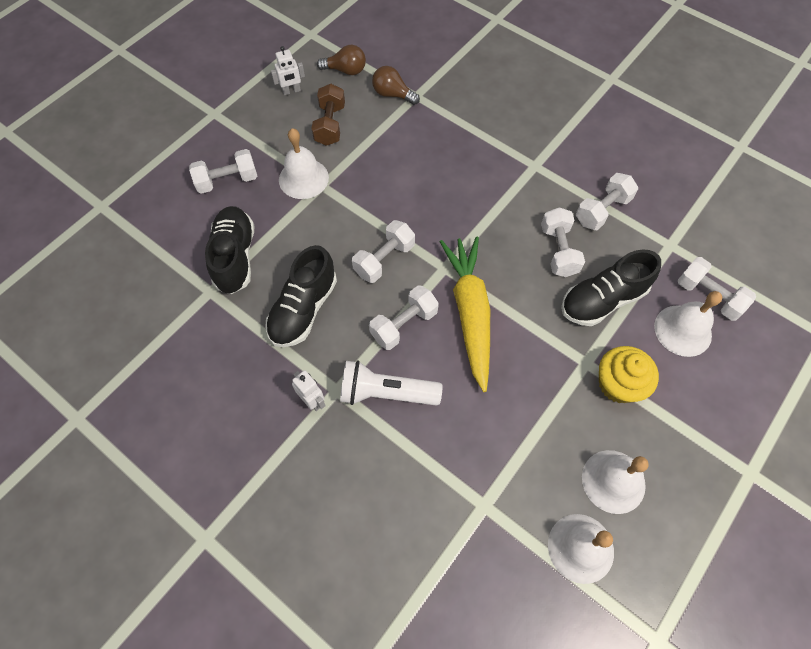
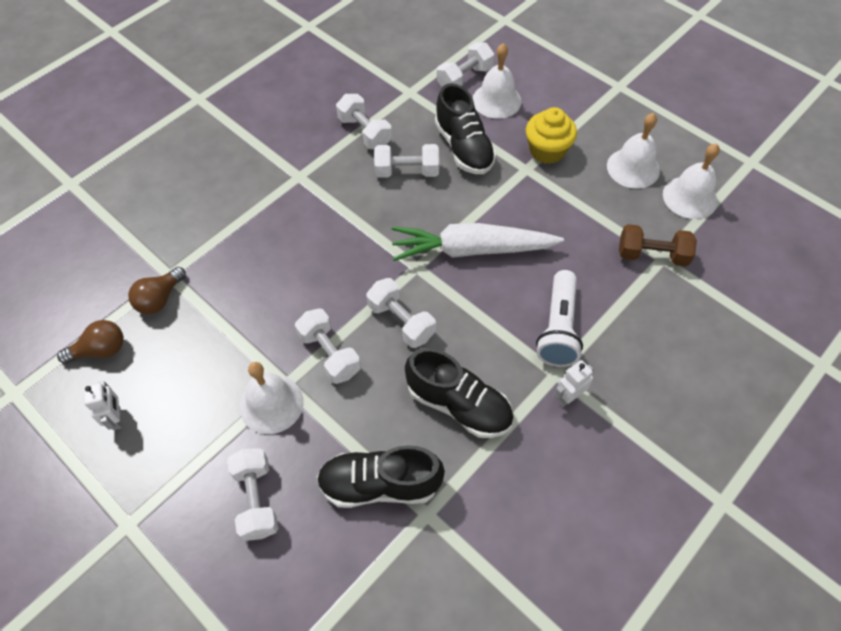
camera: 85 degrees left, 5 degrees down
brown dumbbell [312,84,345,146] -> brown dumbbell moved to [619,224,697,266]
brown light bulb [317,45,366,75] -> brown light bulb turned 60 degrees clockwise [57,320,124,364]
white dumbbell [369,285,439,350] -> white dumbbell moved to [295,308,361,384]
yellow carrot [440,236,490,392] -> white carrot [392,223,564,261]

